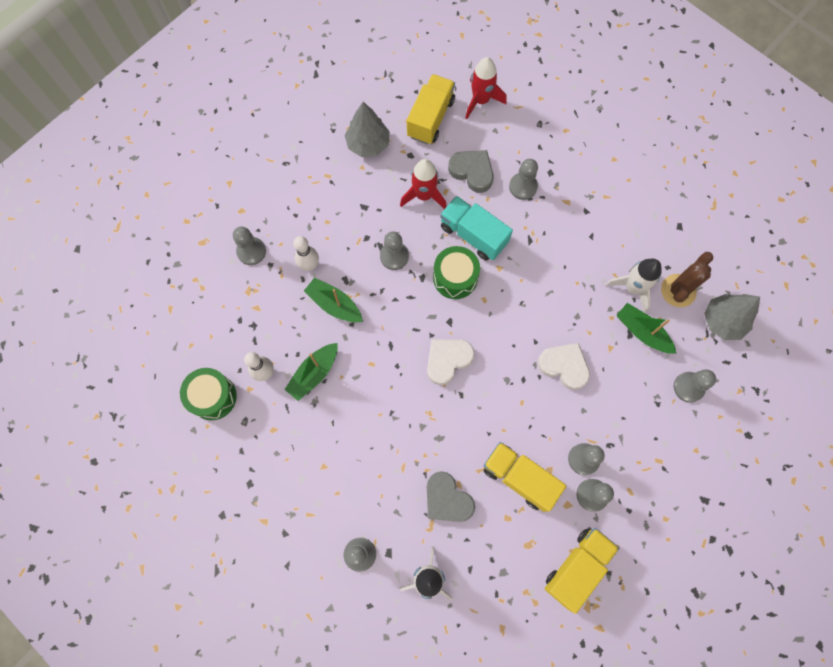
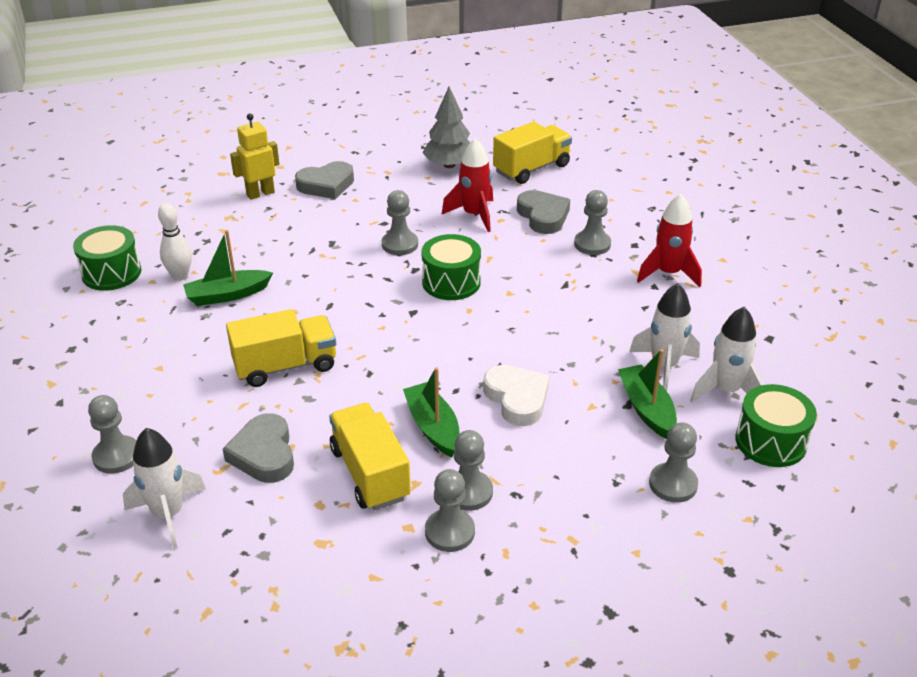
camera: 30 degrees right, 35 degrees down
grey pawn [233,226,266,265] -> yellow robot [230,113,279,200]
white bowling pin [293,236,319,271] -> none
green boat [304,277,363,323] -> green boat moved to [403,367,460,457]
white heart [427,339,475,385] -> none
turquoise truck [440,196,513,261] -> none
red rocket [465,57,506,119] -> red rocket moved to [637,194,702,287]
yellow truck [545,528,619,614] -> yellow truck moved to [226,309,336,387]
brown cactus [661,252,714,307] -> white rocket [690,307,763,402]
grey tree [704,294,760,340] -> green drum [735,384,817,467]
none -> grey heart [295,161,354,199]

